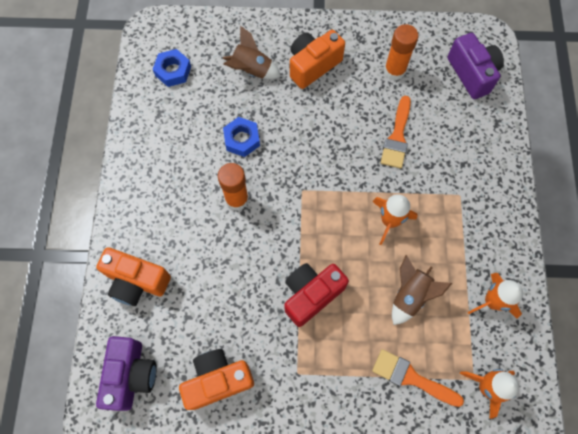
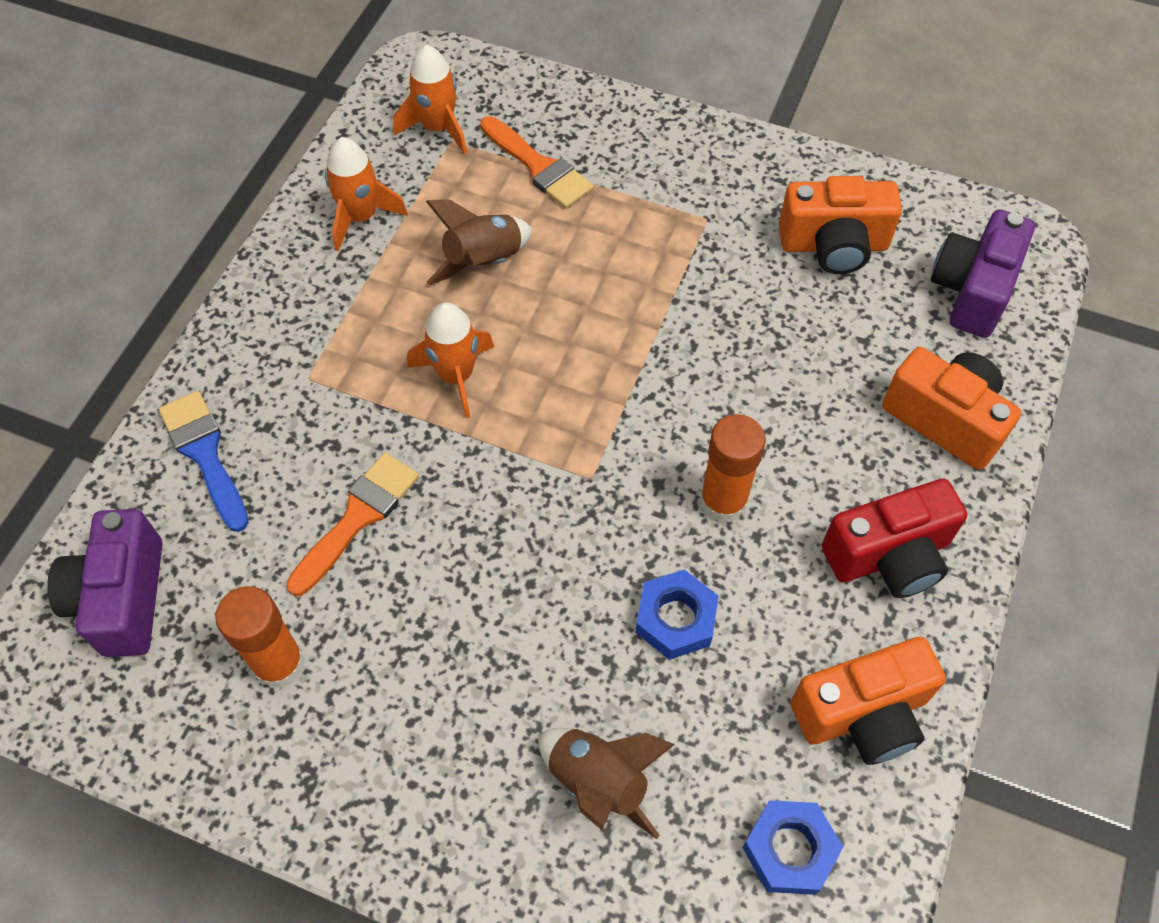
camera: 160 degrees left, 10 degrees down
red camera [284,263,349,327] -> red camera moved to [822,478,967,598]
orange camera [290,30,345,89] -> orange camera moved to [791,637,946,765]
none -> blue brush [159,391,249,532]

